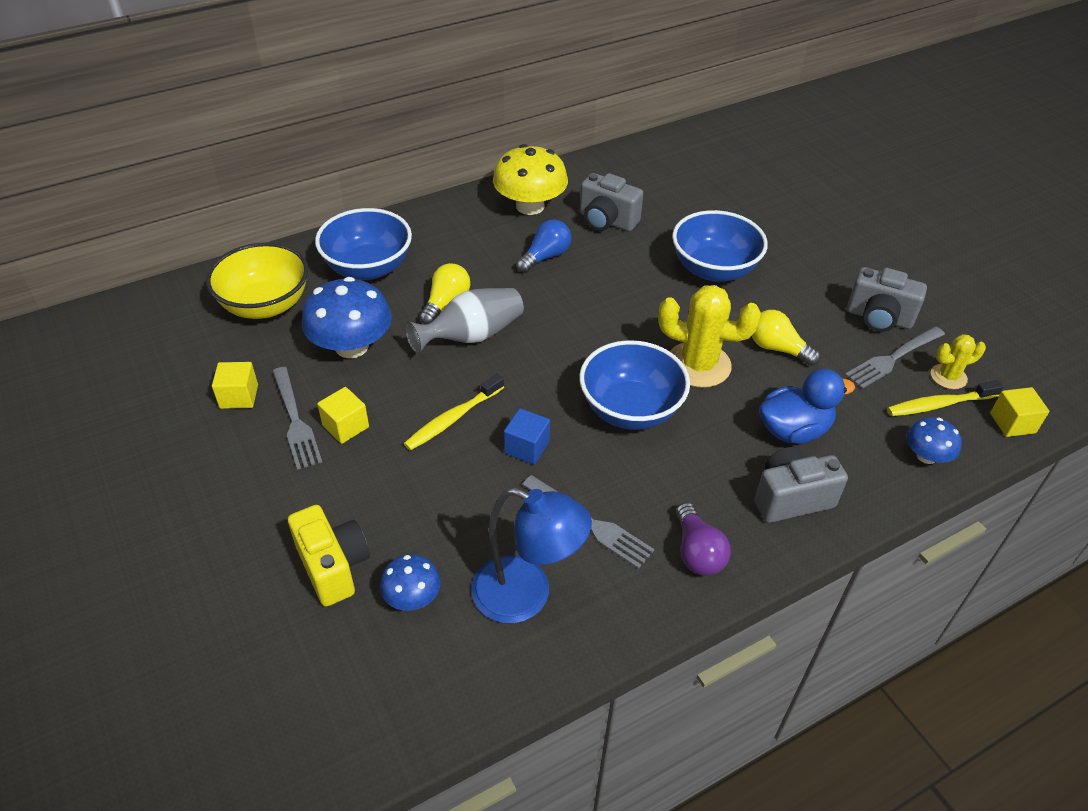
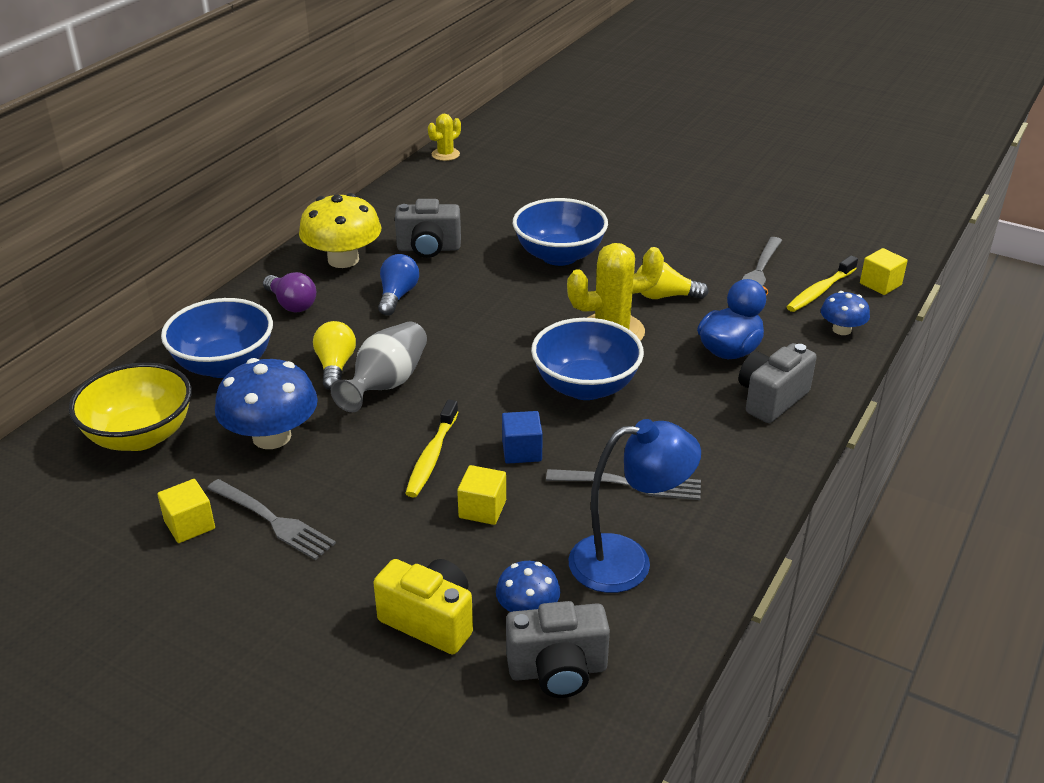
camera: 30 degrees left, 10 degrees down
yellow cube [317,387,369,444] -> yellow cube moved to [457,465,506,525]
purple light bulb [676,502,731,576] -> purple light bulb moved to [263,272,316,312]
grey camera [847,267,927,332] -> grey camera moved to [506,601,610,698]
yellow cactus [931,334,986,389] -> yellow cactus moved to [428,114,461,161]

